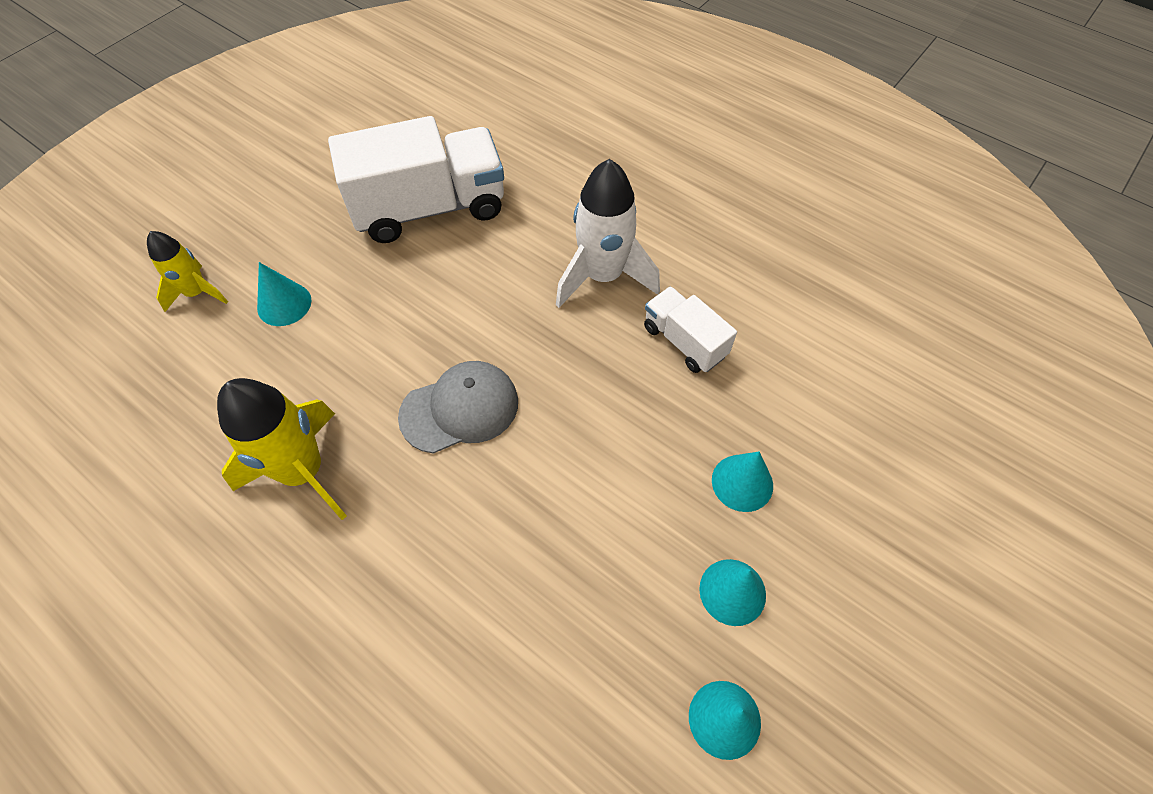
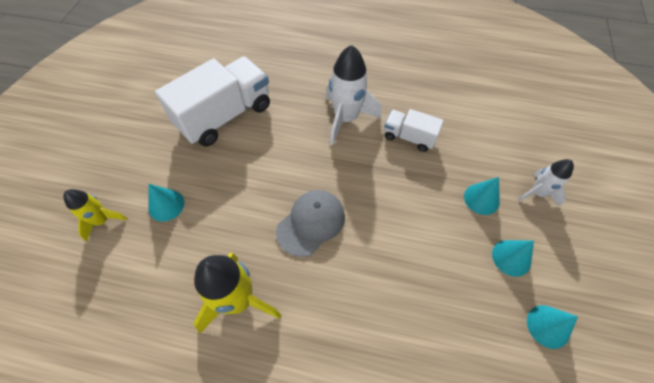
camera: 25 degrees left, 0 degrees up
none -> white rocket [518,159,574,207]

